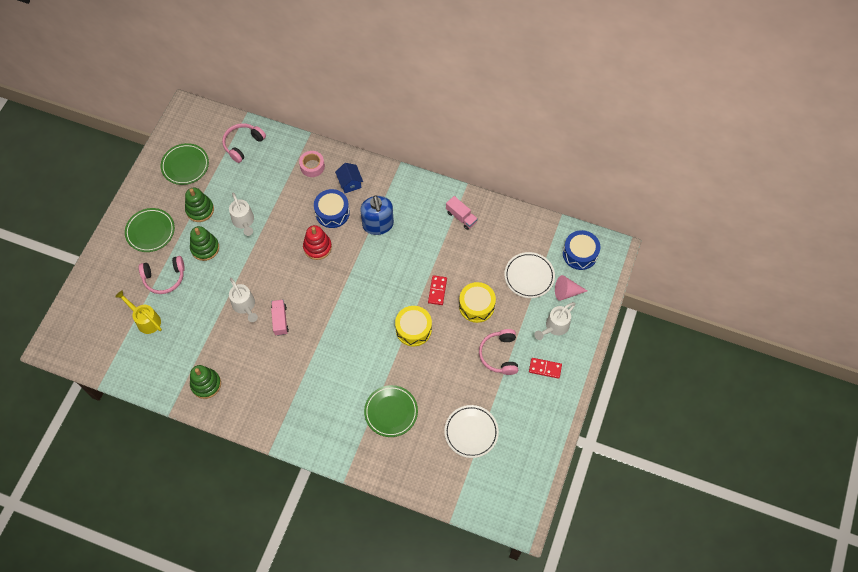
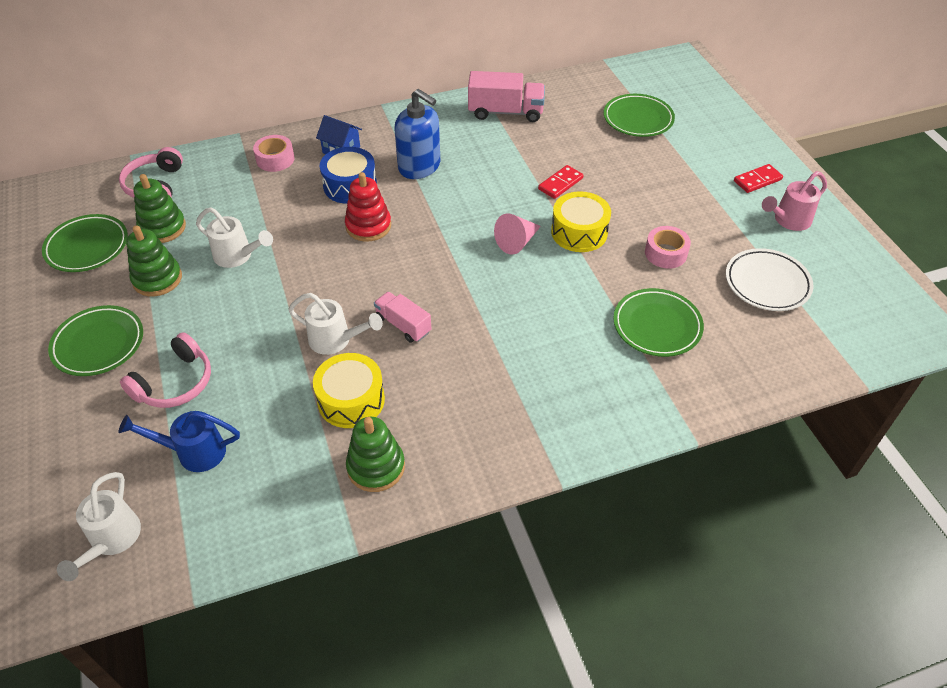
camera: 40 degrees left, 15 degrees down
yellow watering can [115,290,162,334] -> blue watering can [119,411,240,472]
green stacking toy [190,226,219,261] -> green stacking toy moved to [133,174,186,243]
red domino [428,275,447,305] -> red domino turned 75 degrees clockwise [538,165,584,199]
pink truck [446,196,478,230] -> pink truck [468,71,545,122], size x1.58
yellow drum [459,282,496,323] -> yellow drum moved to [313,353,385,428]
pink headphones [479,329,518,375] -> none
white plate [504,252,555,298] -> green plate [604,94,675,137]
white watering can [534,302,576,340] -> white watering can moved to [57,472,141,581]
pink cone [555,275,587,301] -> pink cone moved to [494,213,541,255]
blue drum [563,230,601,270] -> none
none -> pink tape [645,226,691,268]
none -> pink watering can [762,171,827,231]

